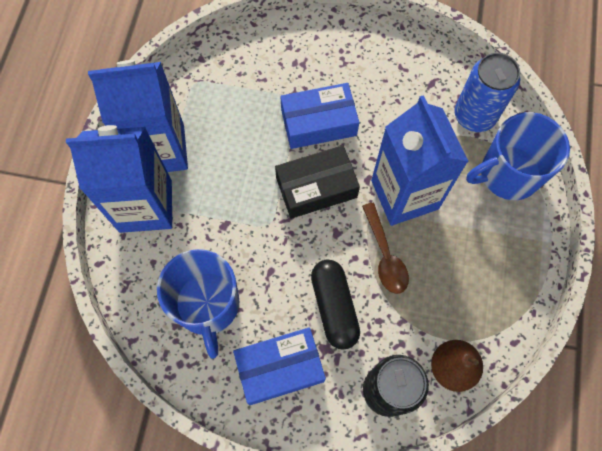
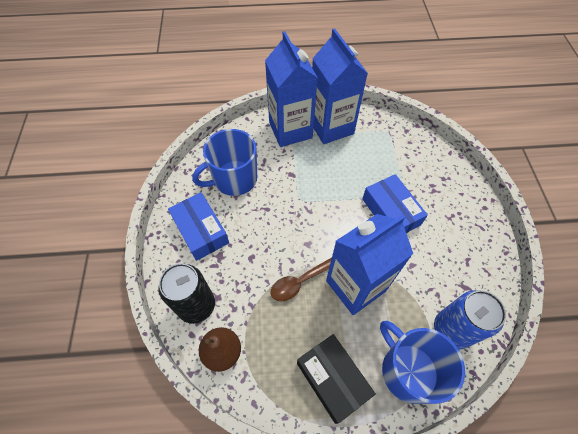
camera: 75 degrees right, 10 degrees down
black box [275,145,360,219] -> black box moved to [297,334,376,424]
black capsule [311,260,360,350] -> none

